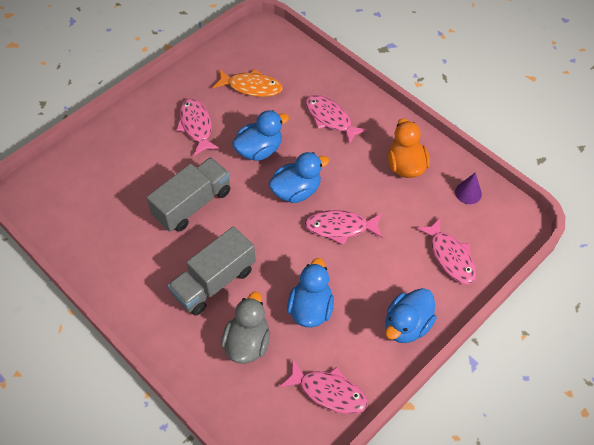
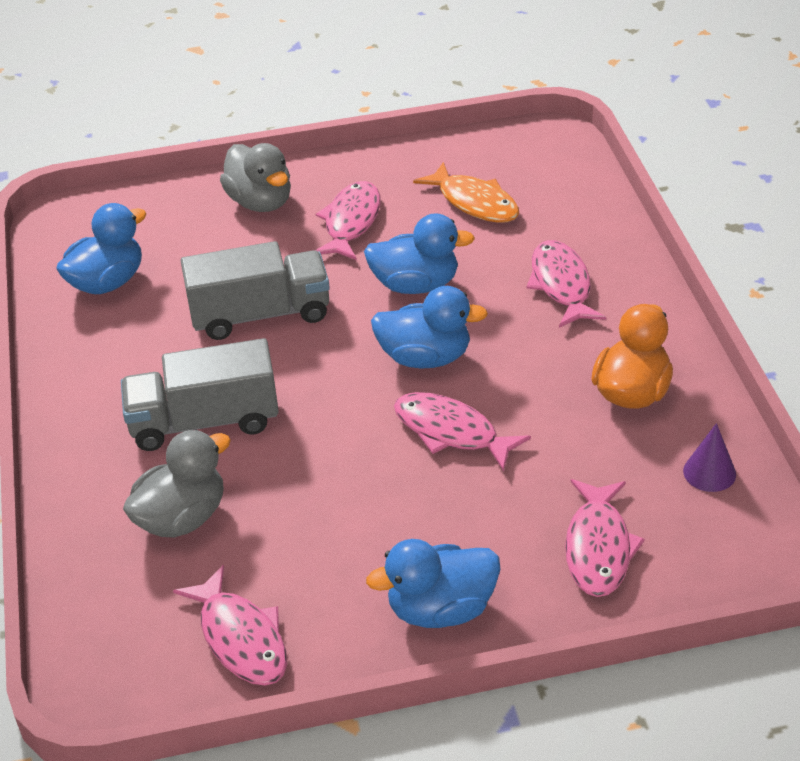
camera: 35 degrees right, 15 degrees down
blue duck [287,258,334,327] -> blue duck moved to [56,203,147,294]
none -> grey duck [220,143,291,212]

